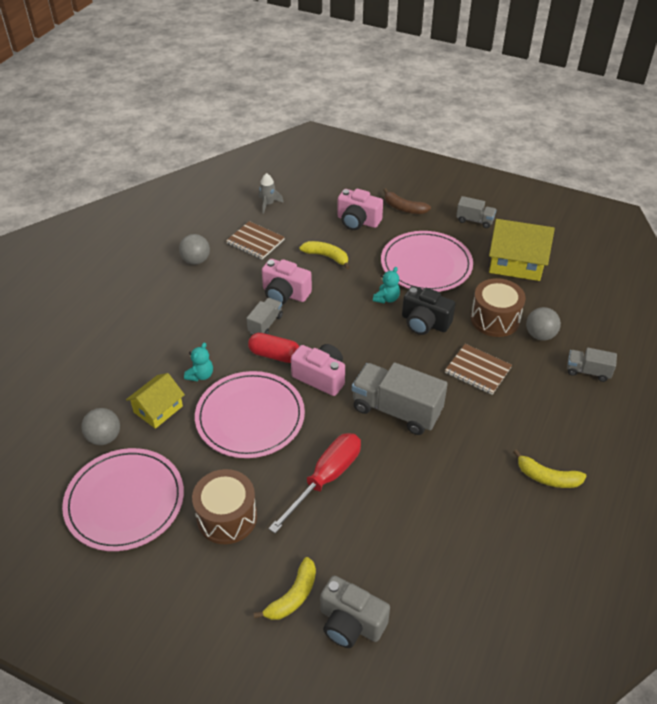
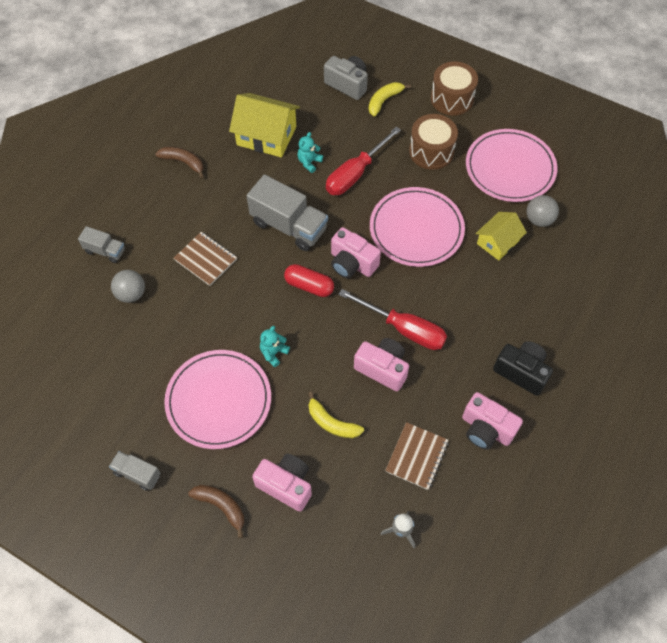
camera: 175 degrees left, 15 degrees up
grey ball [179,234,210,265] -> pink camera [462,392,523,450]
turquoise teddy bear [184,343,213,381] -> turquoise teddy bear moved to [297,132,323,173]
brown notebook [226,221,285,259] -> brown notebook turned 75 degrees clockwise [385,422,448,490]
grey truck [246,298,283,334] -> red screwdriver [338,289,447,350]
red capsule [248,333,299,363] -> red capsule moved to [284,264,334,297]
black camera [402,286,455,335] -> black camera moved to [493,341,553,396]
brown drum [471,278,526,337] -> brown drum moved to [431,61,478,115]
yellow house [489,219,555,281] -> yellow house moved to [229,93,300,158]
yellow banana [513,449,587,488] -> brown banana [155,147,204,178]

